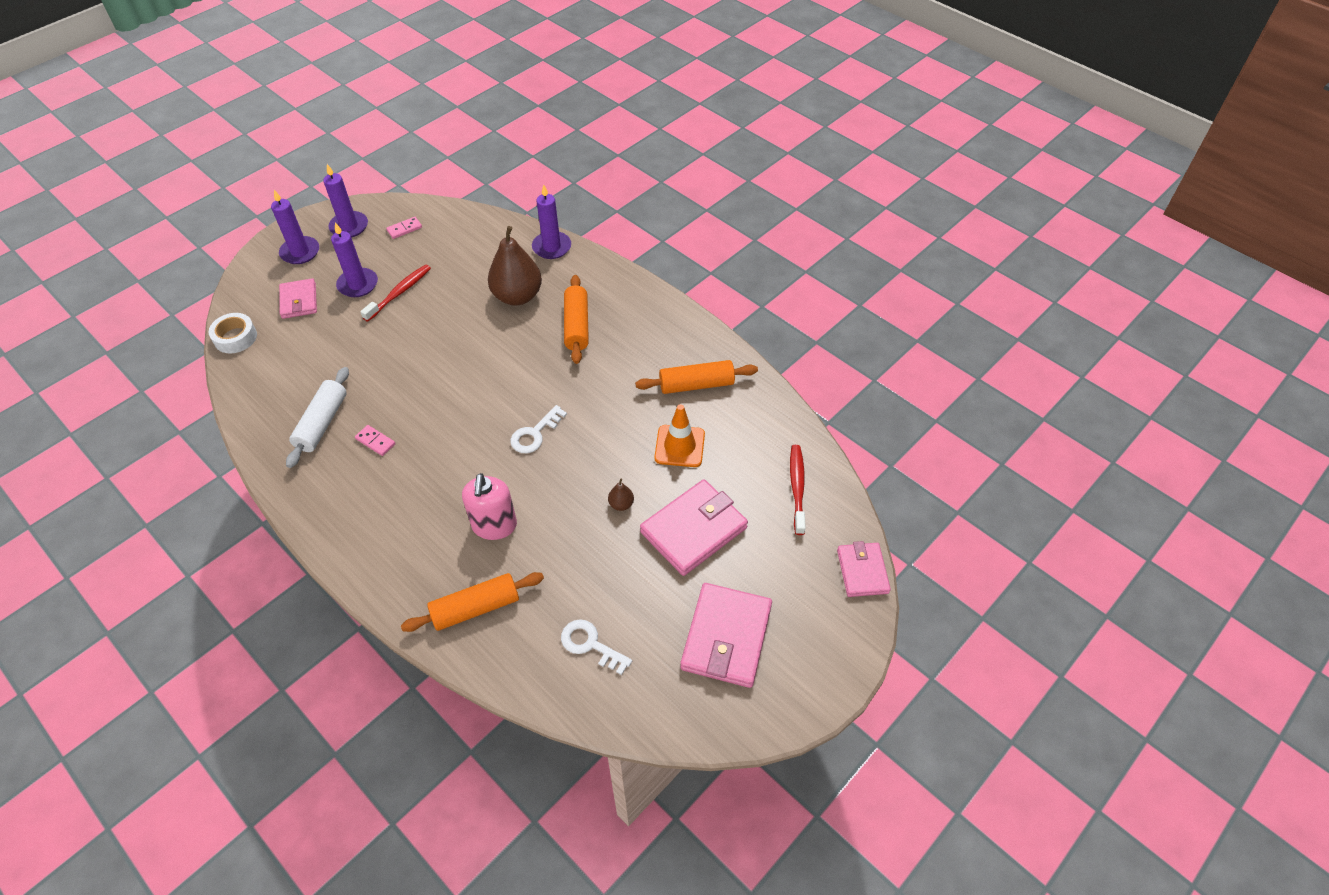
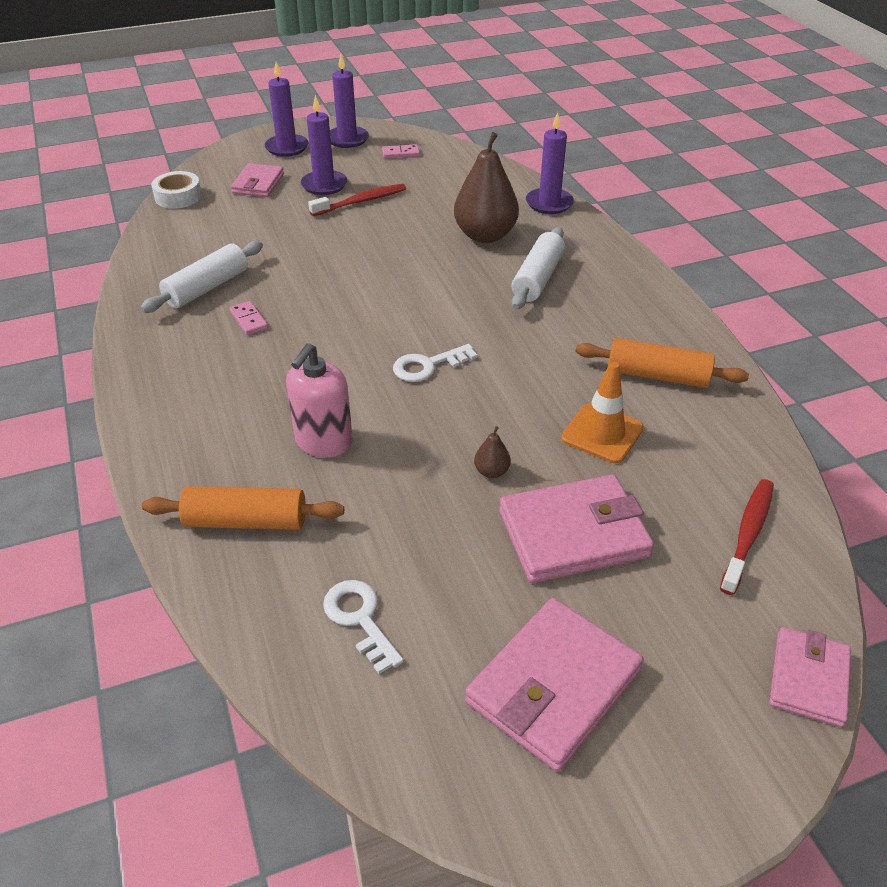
camera: 25 degrees right, 10 degrees down
orange rolling pin [564,275,589,364] -> white rolling pin [512,227,565,309]

